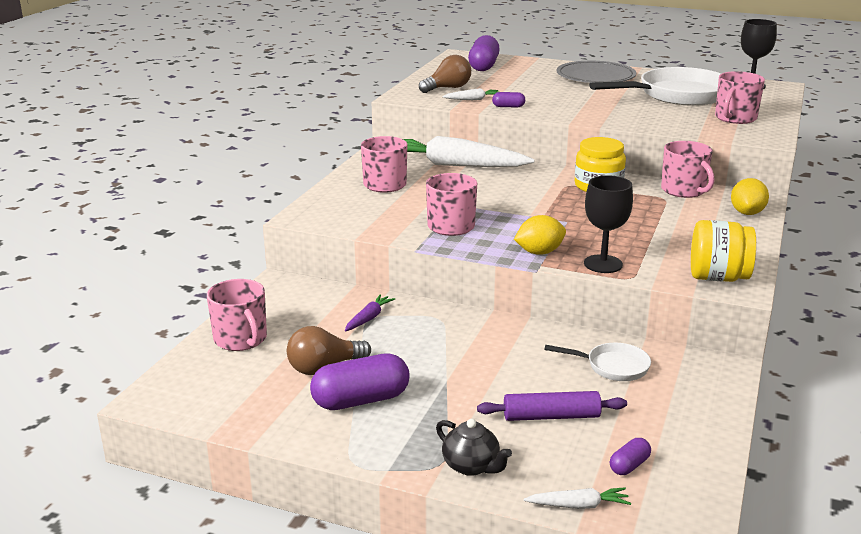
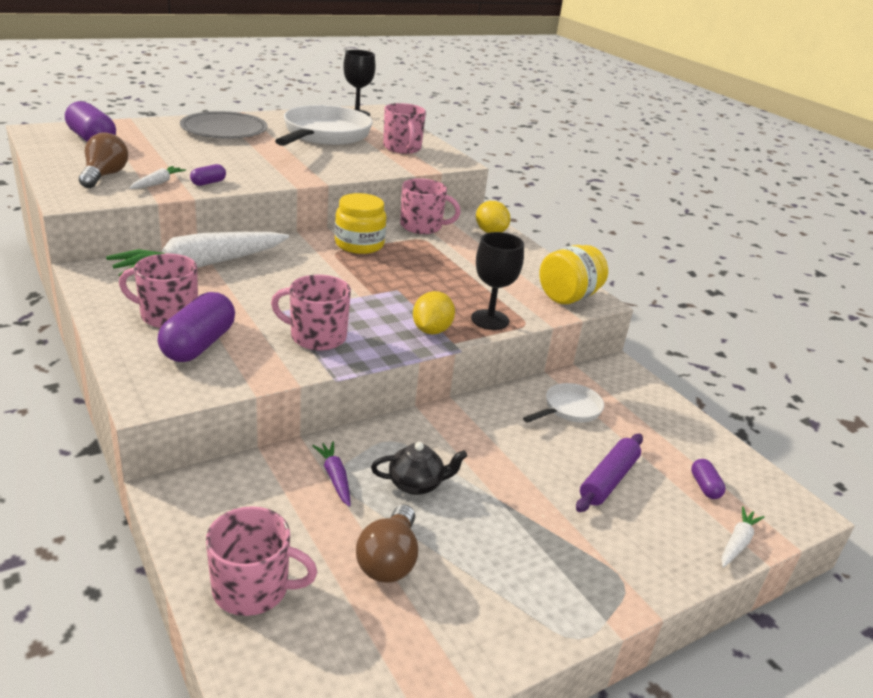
camera: 55 degrees left, 5 degrees up
purple capsule [310,353,410,410] -> purple capsule moved to [157,292,235,362]
black teapot [436,419,512,476] -> black teapot moved to [371,442,467,495]

